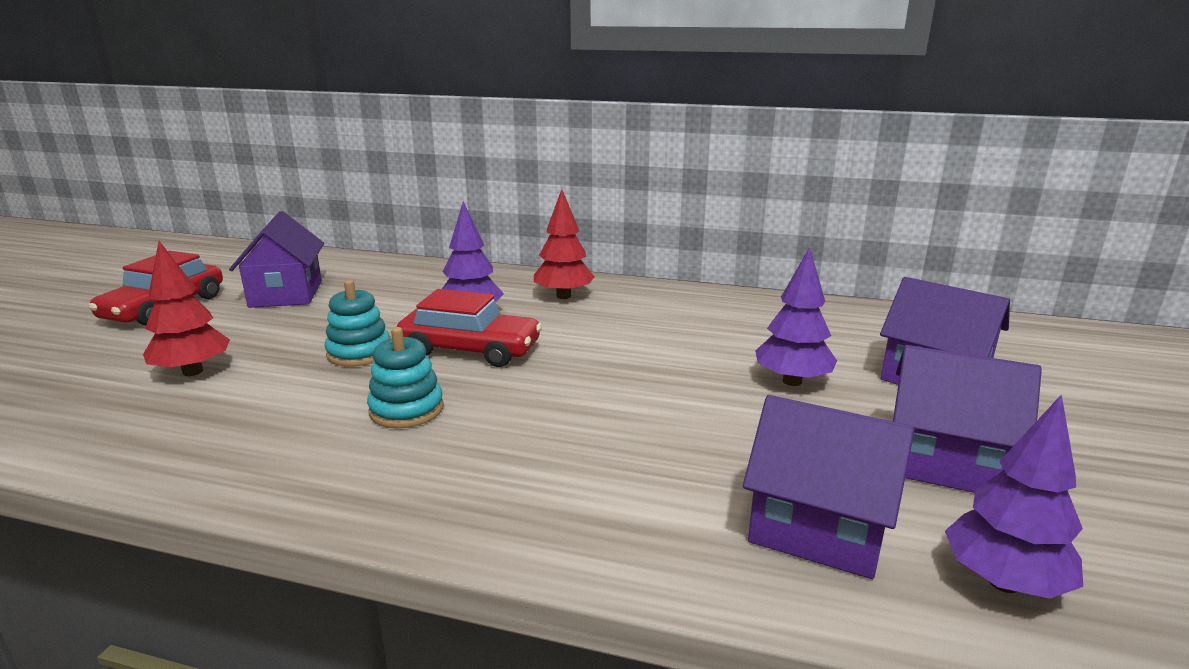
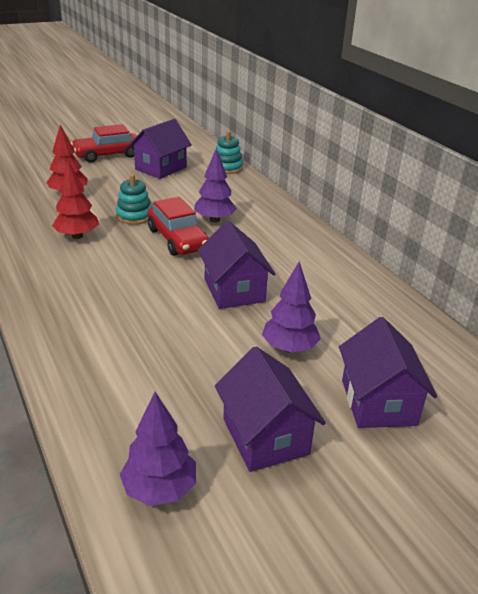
camera: 45 degrees right, 10 degrees up
turquoise stacking toy [367,327,444,428] -> turquoise stacking toy moved to [216,131,243,174]
red tree [534,189,595,299] -> red tree moved to [52,161,99,239]
purple house [743,395,915,579] -> purple house moved to [198,221,275,309]

